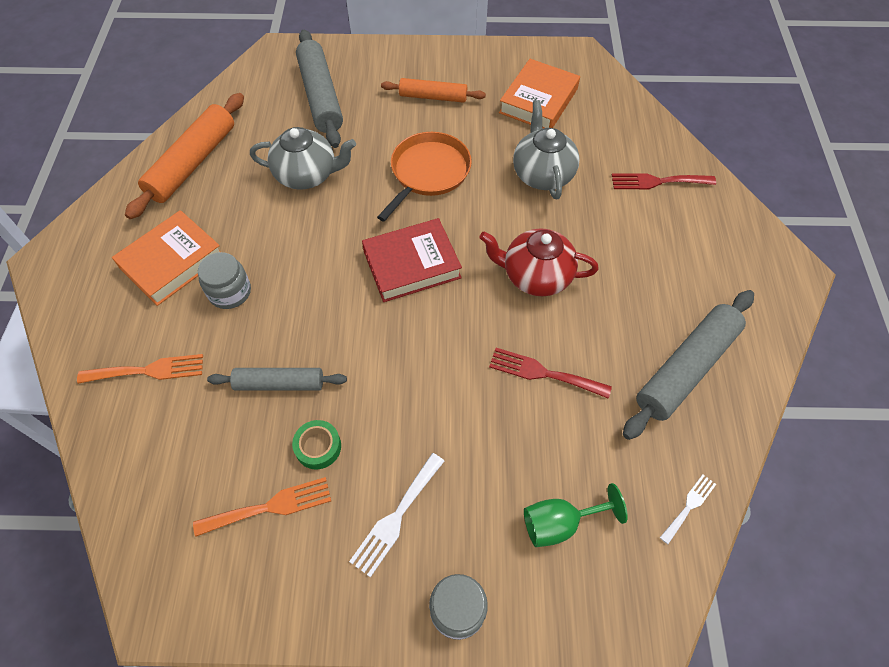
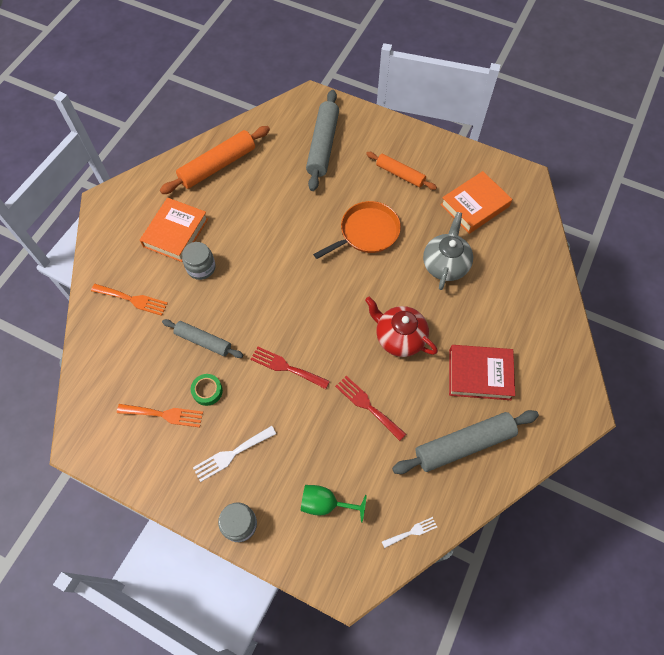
camera: 25 degrees right, 5 degrees up
orange book [112,210,220,306] -> orange book turned 45 degrees counterclockwise [140,198,208,262]
grey teapot [250,127,356,190] -> none
red book [362,218,462,302] -> red book moved to [449,345,515,400]
red fork [612,173,716,189] -> red fork moved to [250,346,330,389]

